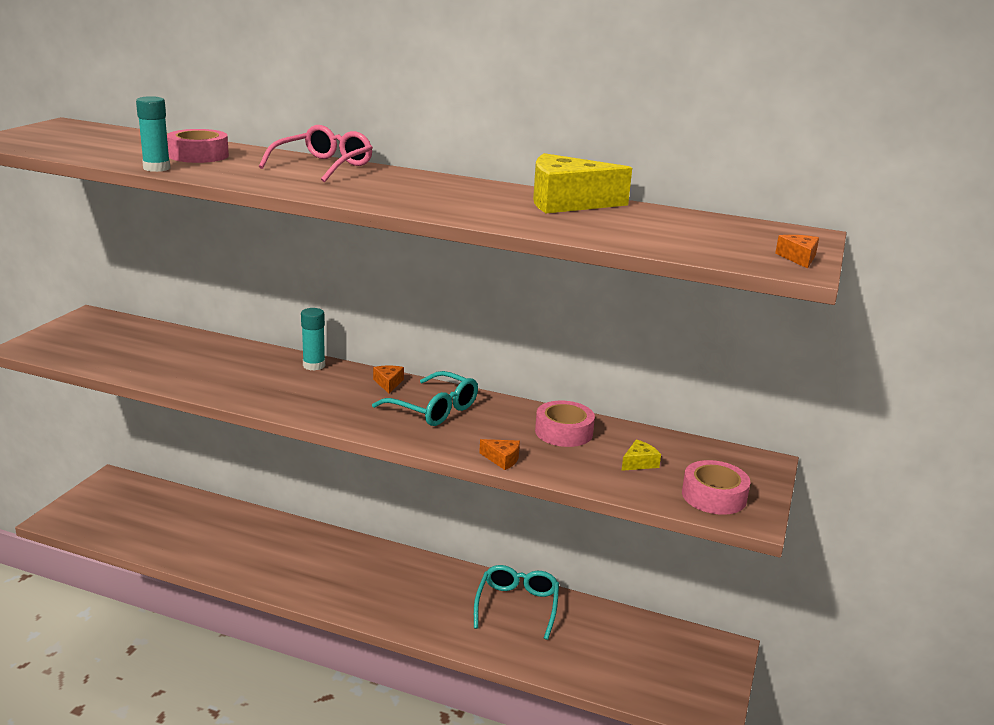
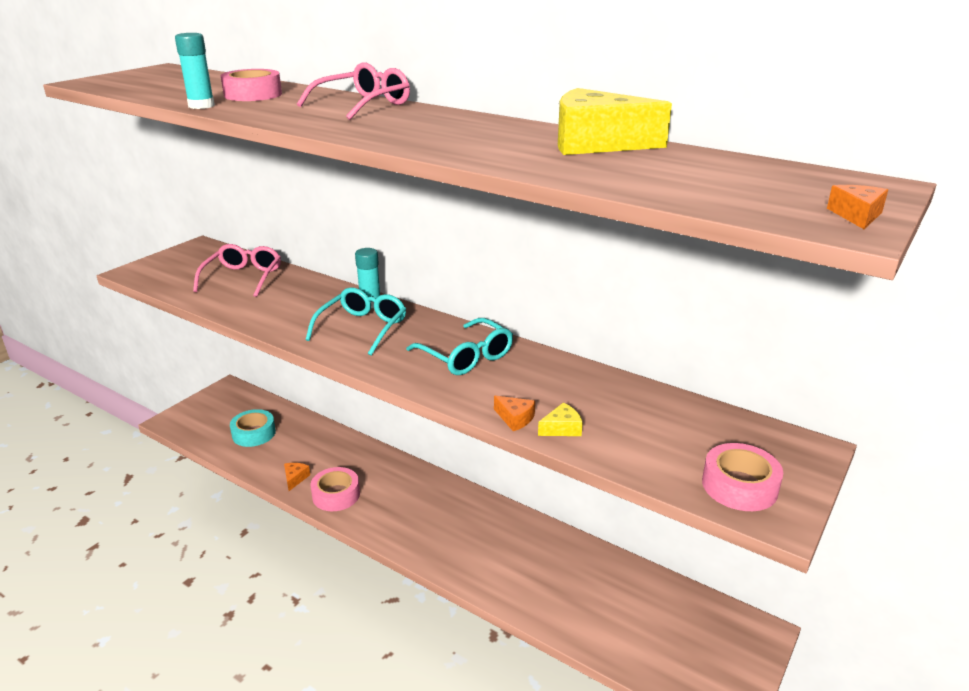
camera: 15 degrees right, 5 degrees up
orange cheese [373,366,404,393] -> orange cheese moved to [284,463,310,491]
turquoise glasses [474,565,559,640] -> turquoise glasses moved to [305,287,406,356]
pink tape [535,401,595,447] -> pink tape moved to [310,467,360,511]
yellow cheese [621,439,661,471] -> yellow cheese moved to [538,402,583,436]
none -> pink glasses [193,244,281,297]
none -> turquoise tape [230,409,276,447]

